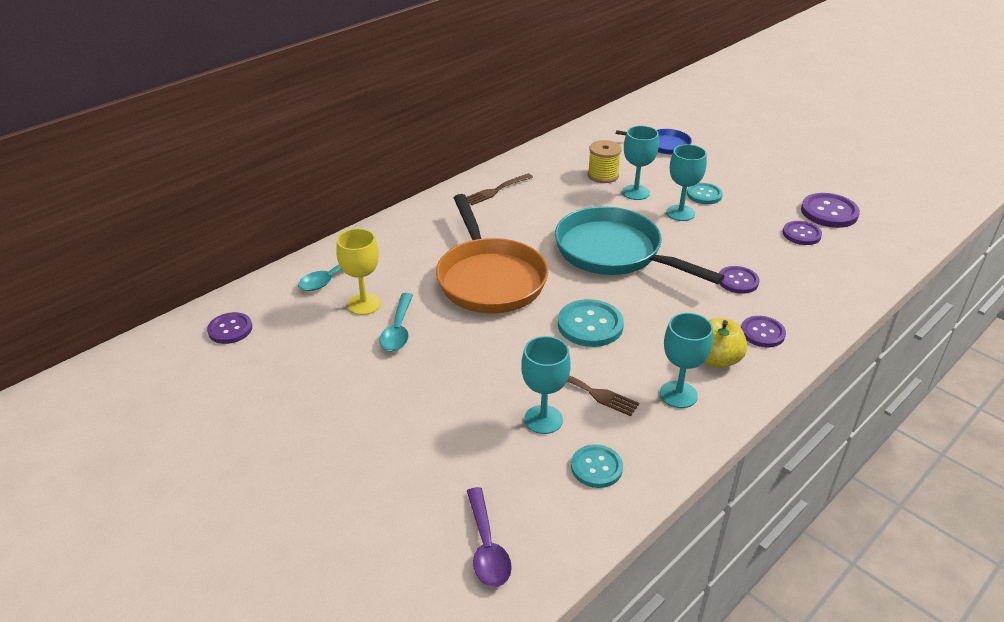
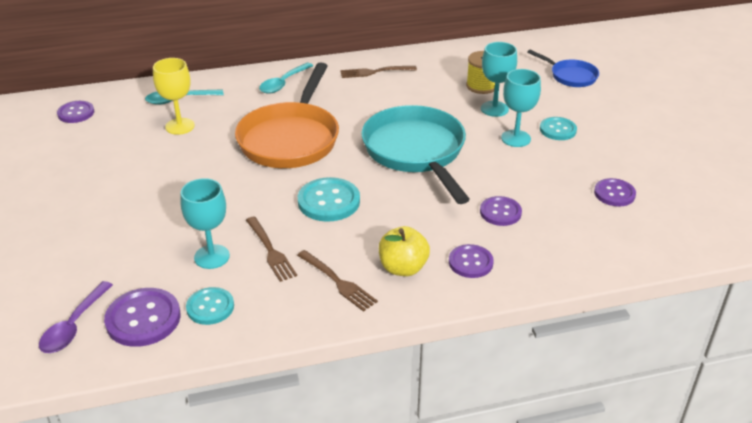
camera: 30 degrees right, 0 degrees up
turquoise spoon [379,293,413,351] -> turquoise spoon moved to [259,63,313,93]
turquoise goblet [660,313,713,408] -> brown fork [297,250,378,312]
purple button [801,193,860,228] -> purple button moved to [104,288,181,347]

